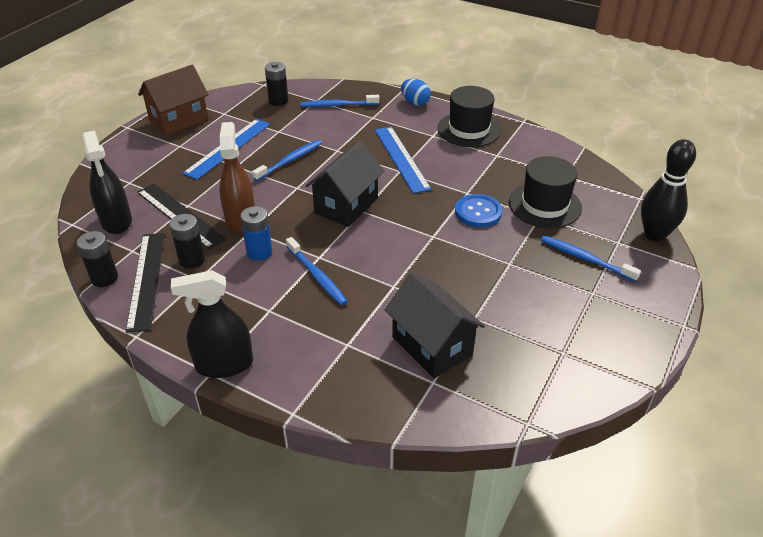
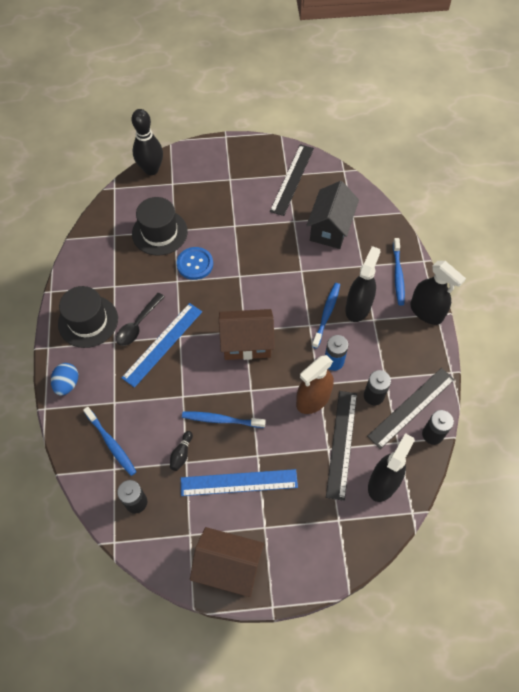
camera: 125 degrees left, 20 degrees up
black house [305,140,384,227] -> brown house [219,309,275,360]
blue toothbrush [541,236,641,282] -> blue toothbrush moved to [393,238,405,306]
none -> black spoon [116,293,164,346]
none -> black bowling pin [170,431,193,471]
none -> black ruler [270,144,314,216]
none -> black spray bottle [345,246,381,322]

